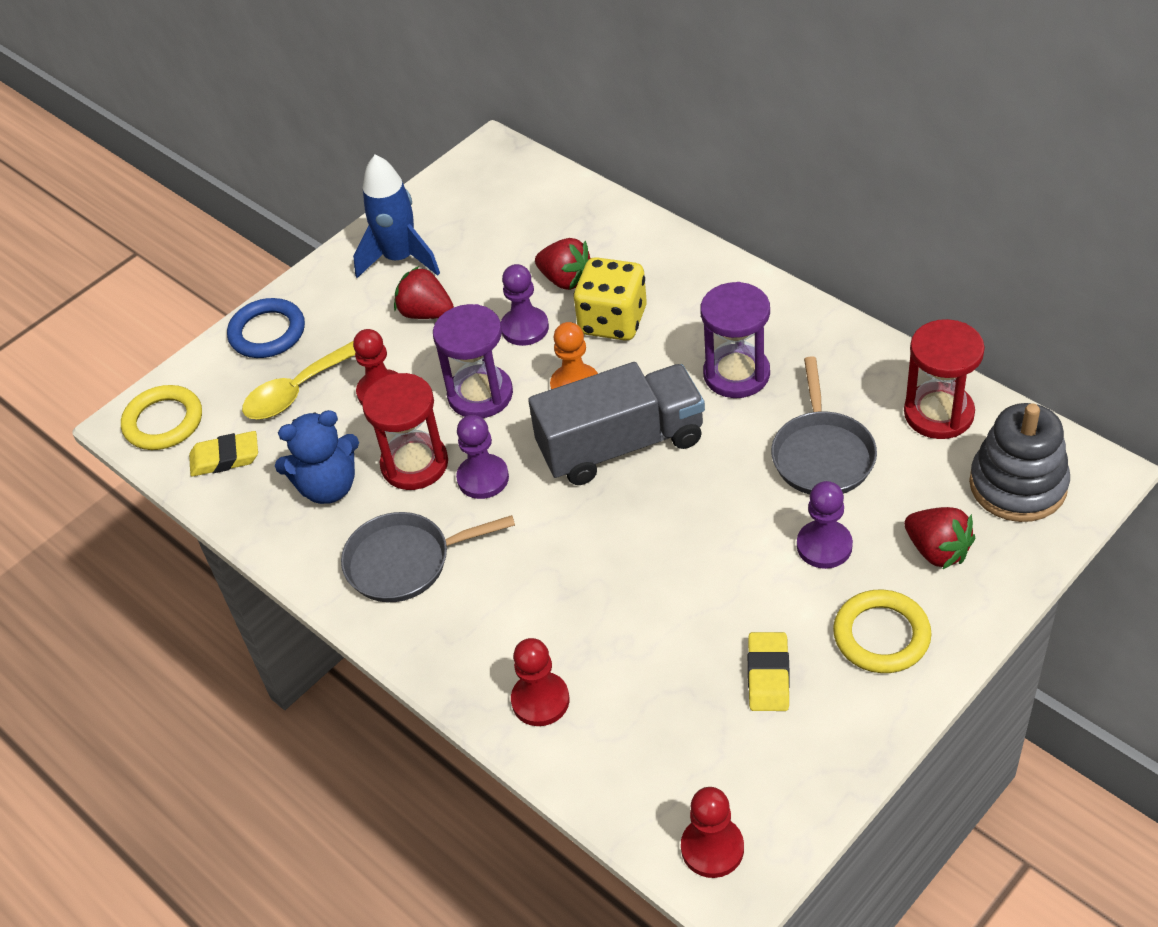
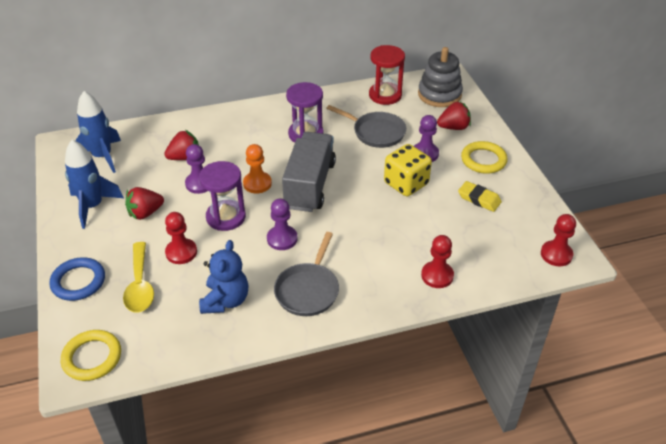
camera: 65 degrees left, 5 degrees down
yellow eraser [189,431,258,477] -> none
red hourglass [362,373,448,490] -> none
yellow dice [573,257,647,341] -> yellow dice moved to [384,144,432,196]
none -> blue rocket [75,91,121,173]

